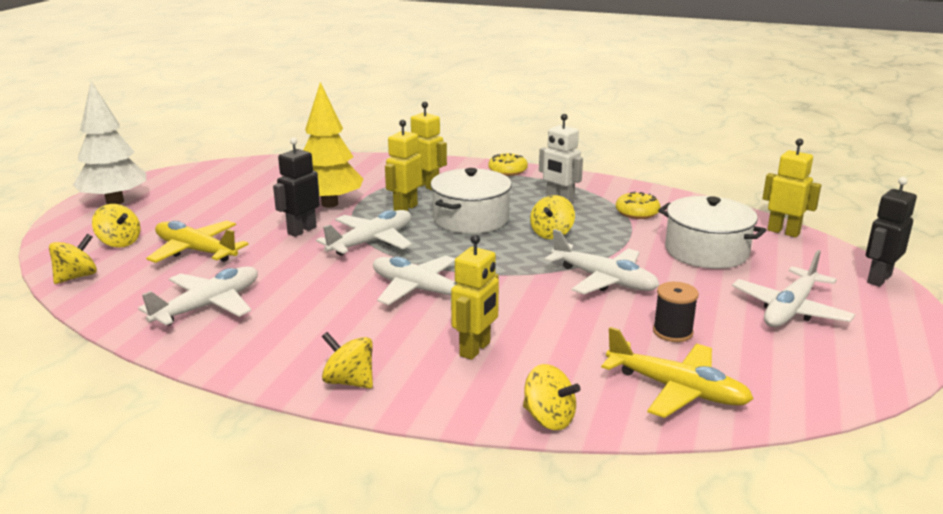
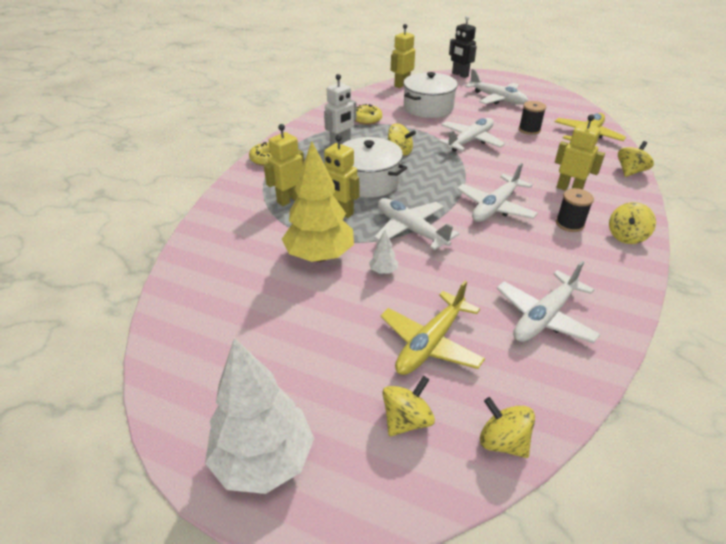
camera: 85 degrees left, 15 degrees up
white plane [138,266,258,325] -> white plane turned 90 degrees counterclockwise [497,261,601,343]
black robot [273,137,320,237] -> white tree [369,230,398,274]
none -> black spool [556,188,594,232]

